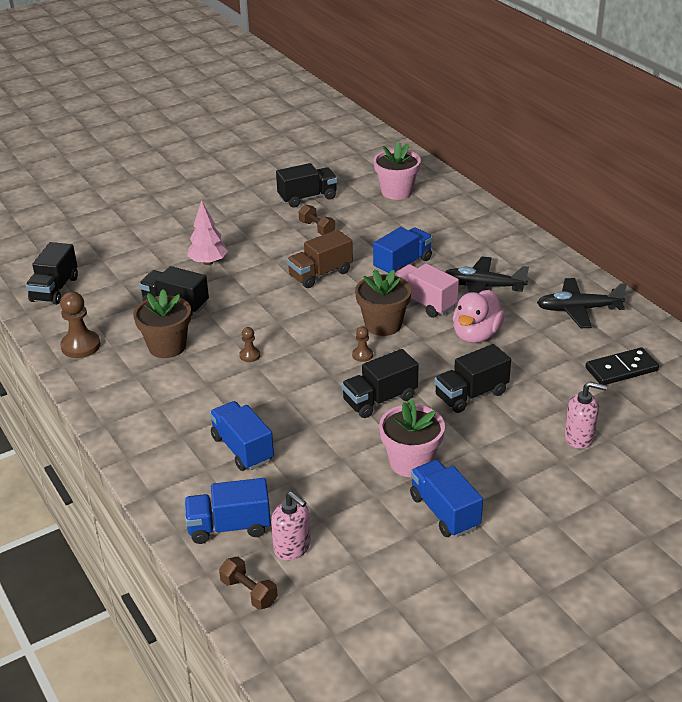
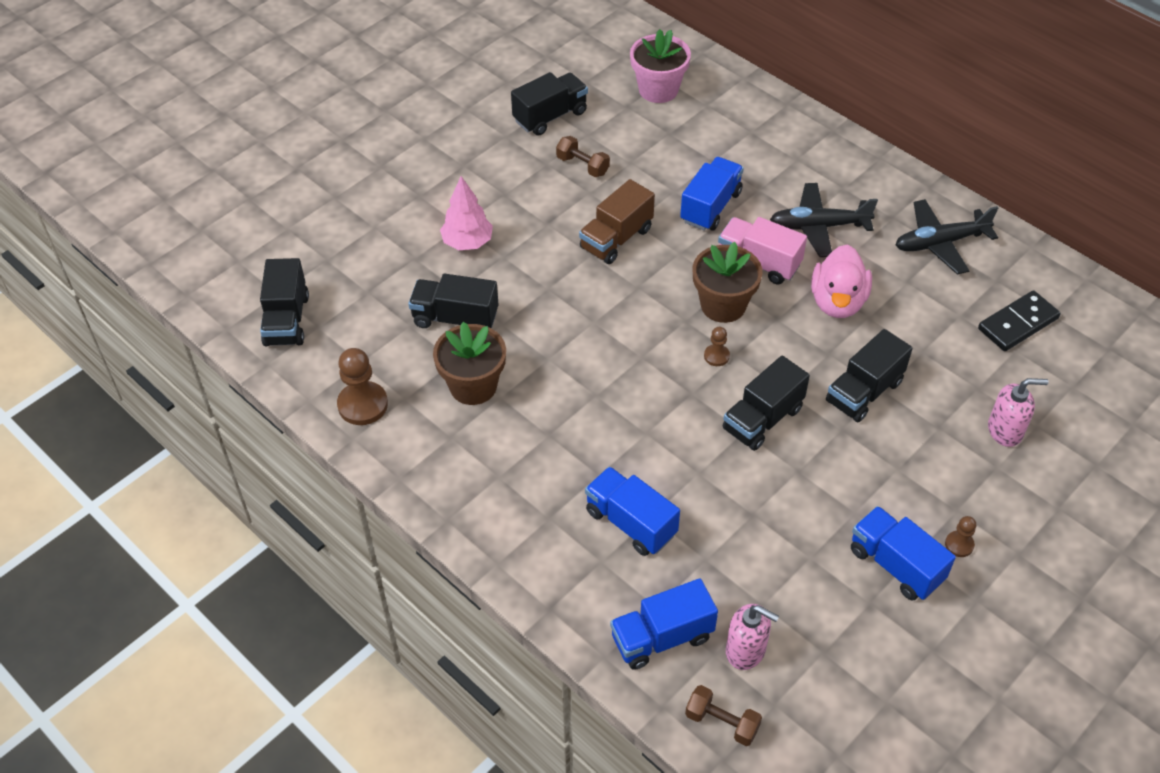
camera: 15 degrees left, 15 degrees up
brown pawn [239,327,260,362] -> brown pawn moved to [945,516,976,557]
pink flower pot [379,399,445,477] -> none

